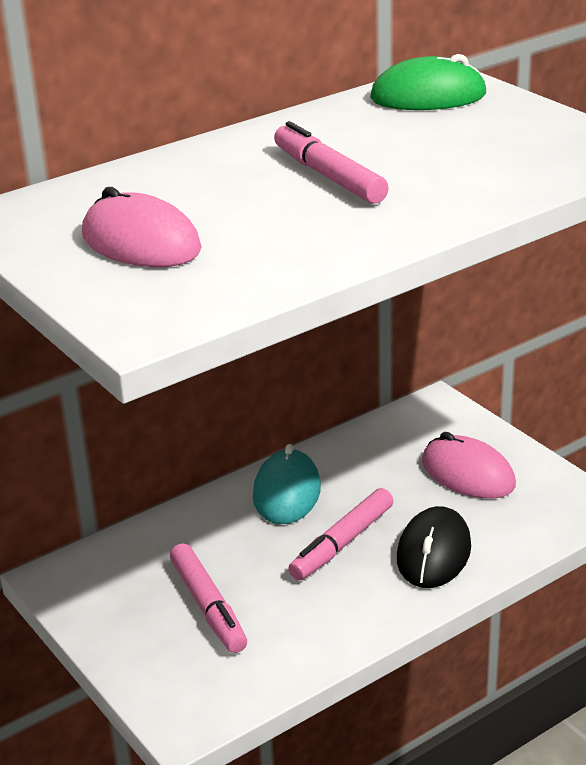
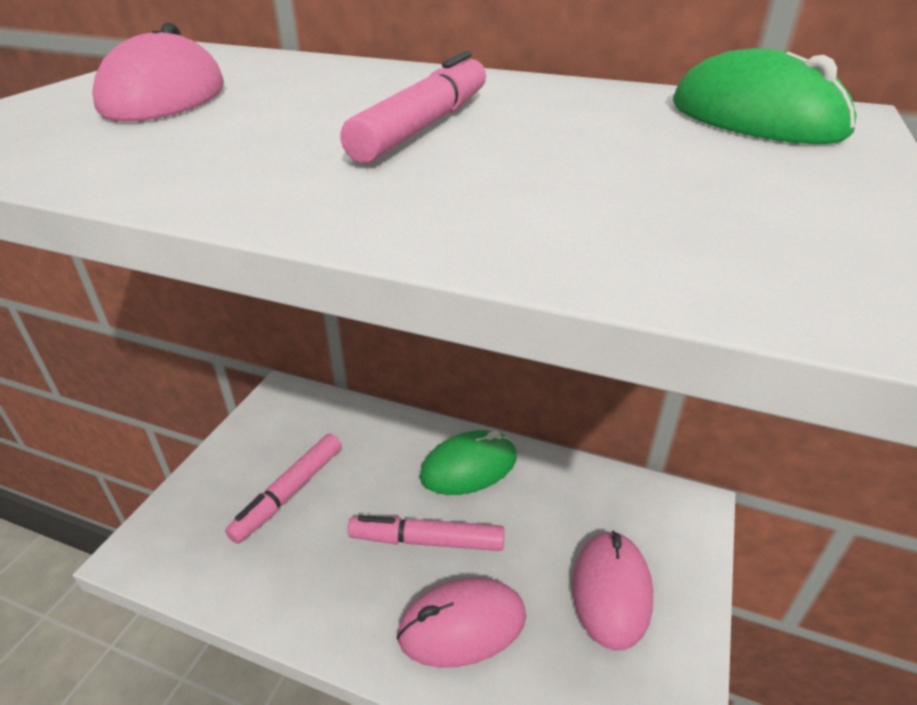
camera: 55 degrees right, 5 degrees up
turquoise mouse [253,444,321,524] -> green mouse [420,430,517,495]
black mouse [397,506,471,588] -> pink mouse [397,578,526,668]

